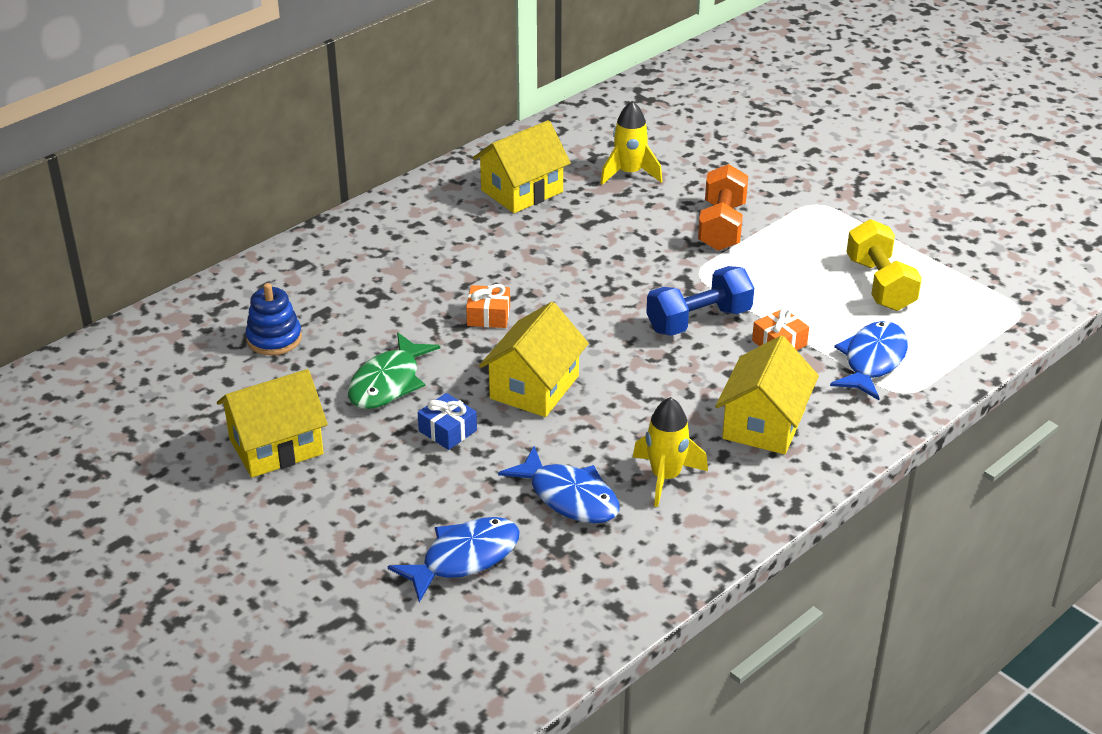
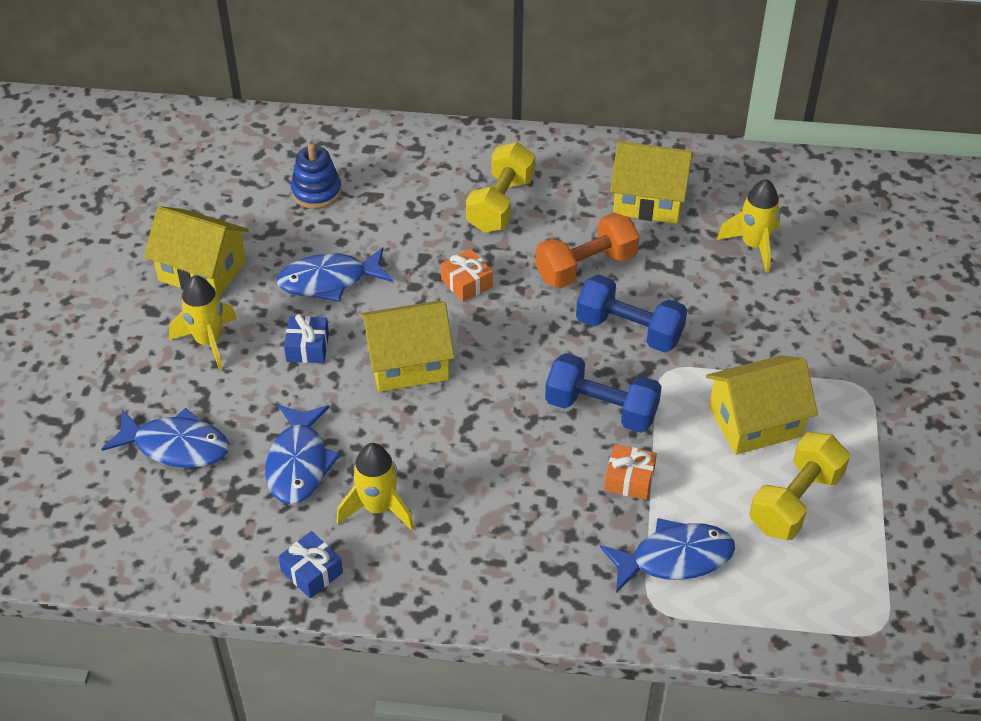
camera: 50 degrees right, 10 degrees up
green fish [348,332,440,409] -> blue fish [277,247,393,302]
orange dumbbell [698,164,748,251] -> orange dumbbell moved to [535,212,640,289]
yellow house [715,336,819,455] -> yellow house moved to [706,355,818,455]
none -> yellow rocket [169,275,237,370]
none -> blue gift [278,531,343,598]
none -> yellow dumbbell [466,142,535,233]
none -> blue dumbbell [576,275,687,352]

